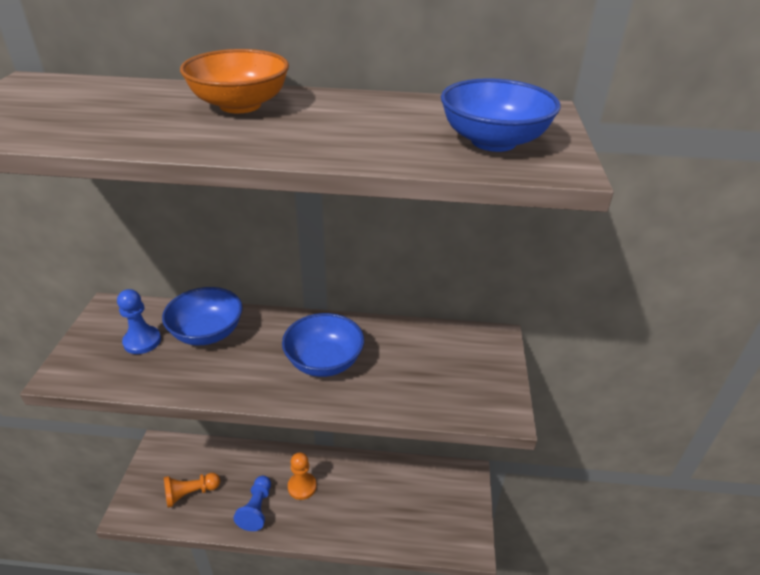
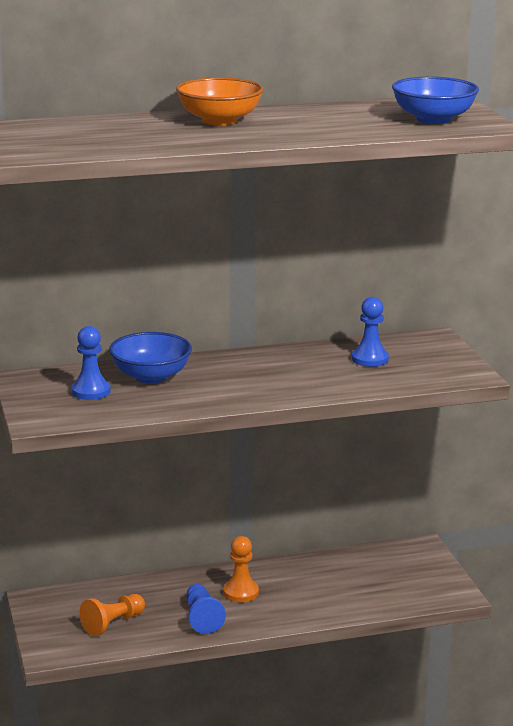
camera: 20 degrees left, 15 degrees down
blue bowl [282,313,364,377] -> none
none -> blue pawn [352,297,389,367]

